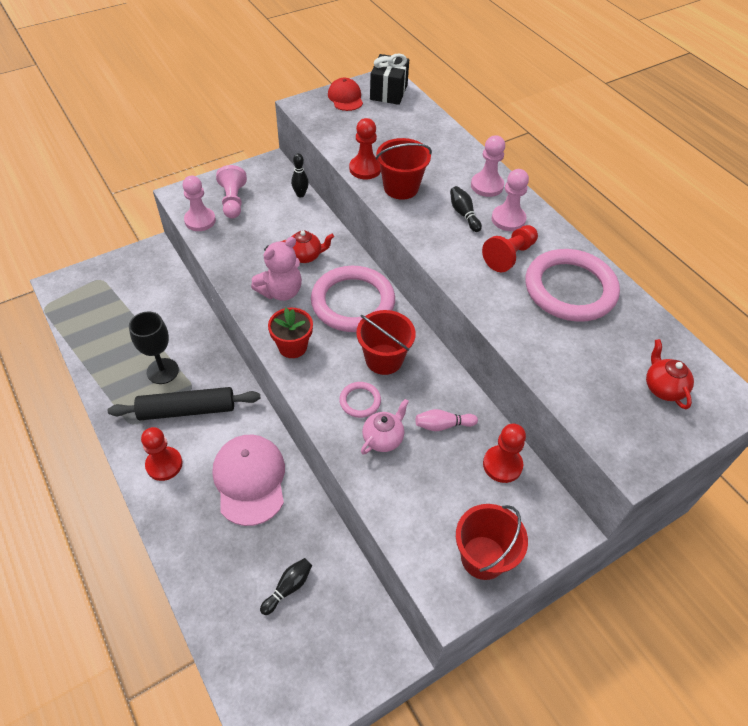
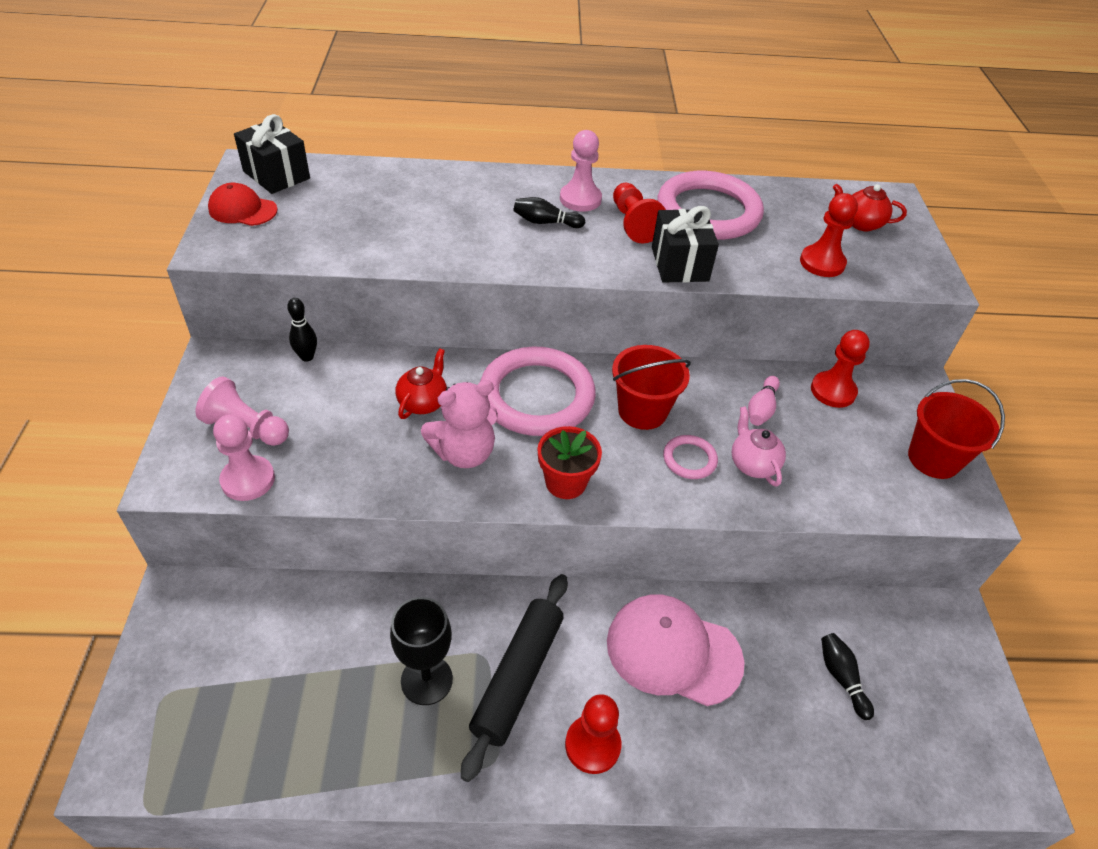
camera: 60 degrees left, 5 degrees down
pink teddy bear [251,237,302,301] -> pink teddy bear turned 75 degrees clockwise [421,380,498,468]
red pawn [349,118,381,179] -> red pawn moved to [800,193,858,277]
red bucket [376,138,432,200] -> none
pink pawn [471,135,505,197] -> none
none -> black gift [652,206,719,283]

